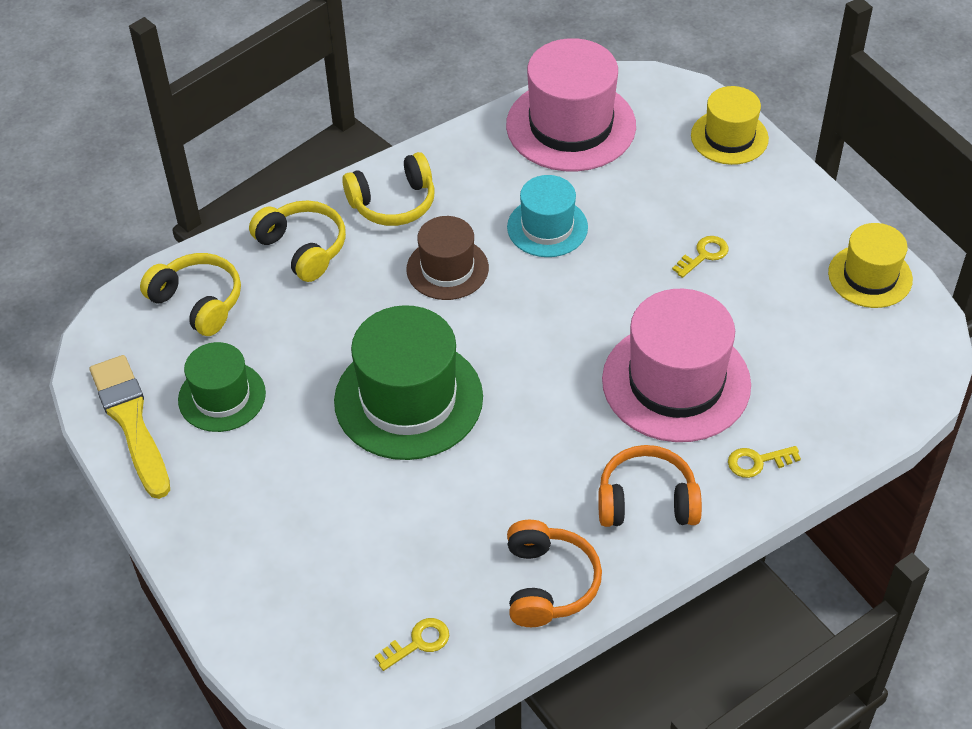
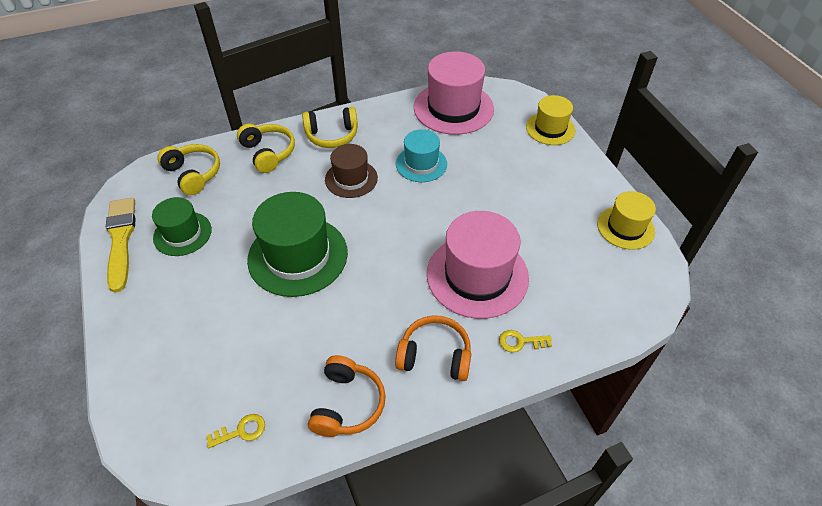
camera: 10 degrees right, 0 degrees up
yellow key [672,236,729,278] -> none

